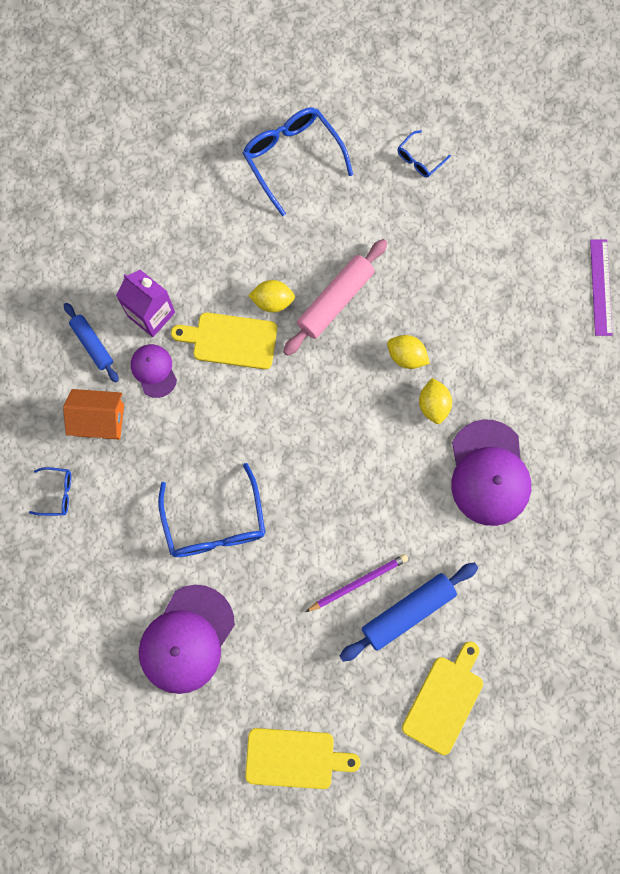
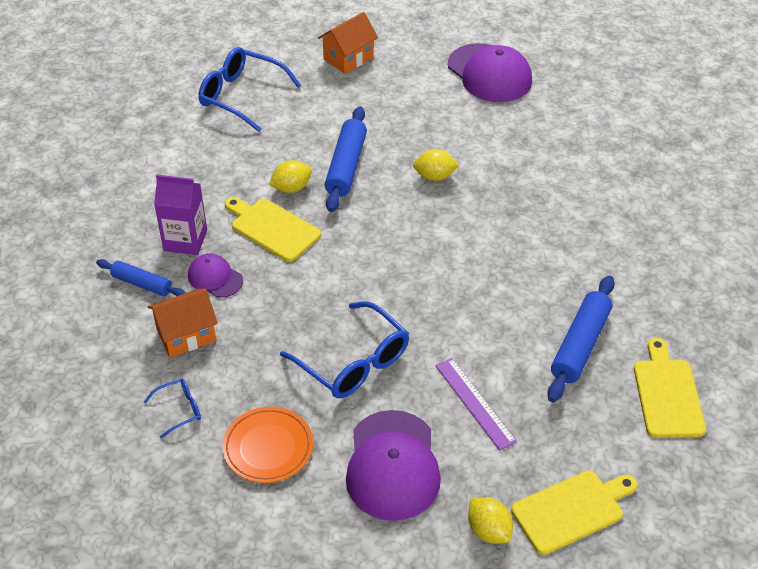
camera: 30 degrees left, 30 degrees down
yellow cutting board [171,312,277,369] -> yellow cutting board turned 60 degrees clockwise [225,197,321,262]
pink rolling pin [283,239,387,356] -> blue rolling pin [325,106,367,212]
purple pencil [305,554,408,612] -> none
blue glasses [398,130,451,177] -> orange house [318,12,378,74]
yellow lemon [419,378,452,424] -> yellow lemon moved to [468,498,513,544]
purple cap [451,419,531,526] -> purple cap moved to [448,43,532,102]
purple ruler [590,240,612,336] -> purple ruler moved to [436,358,517,451]
none -> orange plate [222,407,313,483]

